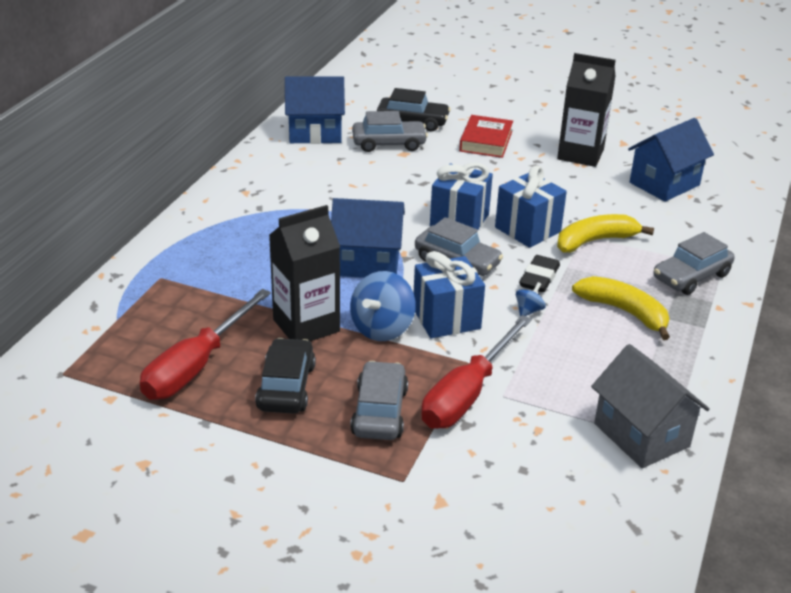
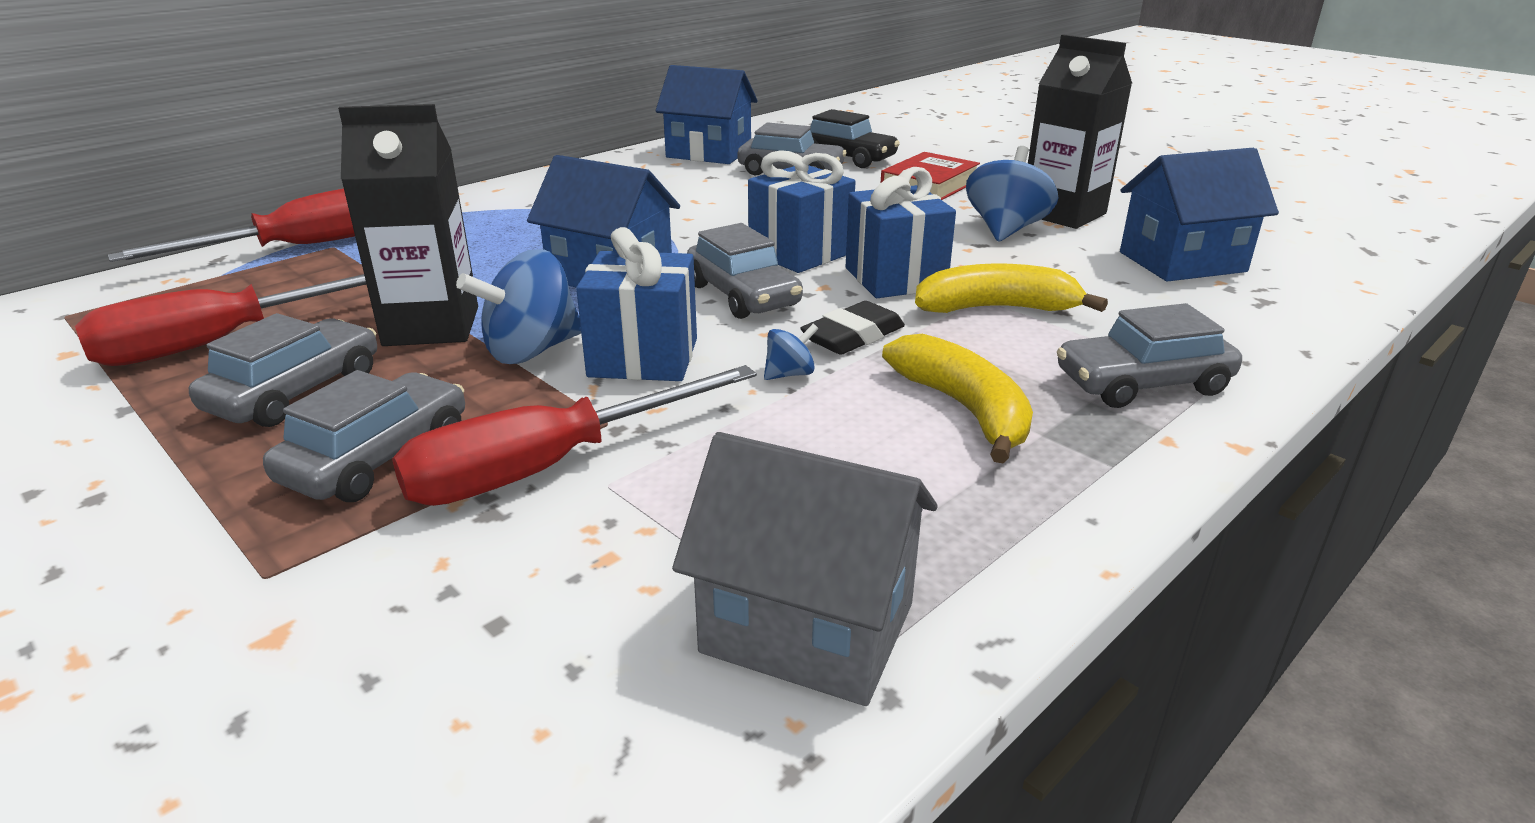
camera: 25 degrees right, 5 degrees down
black car [255,338,316,414] -> grey car [189,313,377,427]
grey house [591,344,710,468] -> grey house turned 60 degrees counterclockwise [672,432,938,706]
none -> red screwdriver [108,189,355,262]
none -> blue spinning top [966,146,1058,241]

